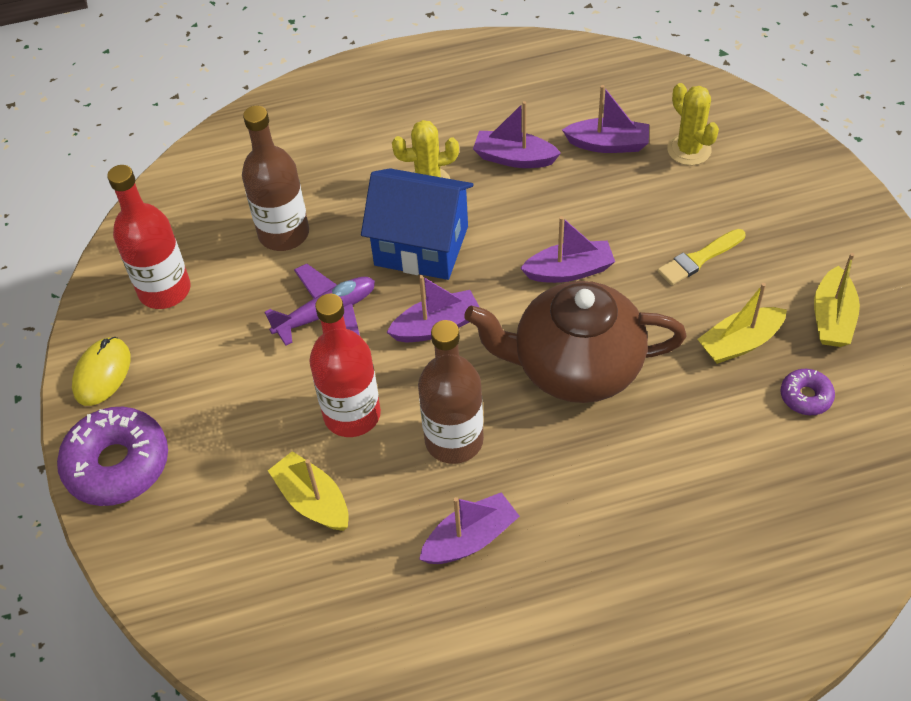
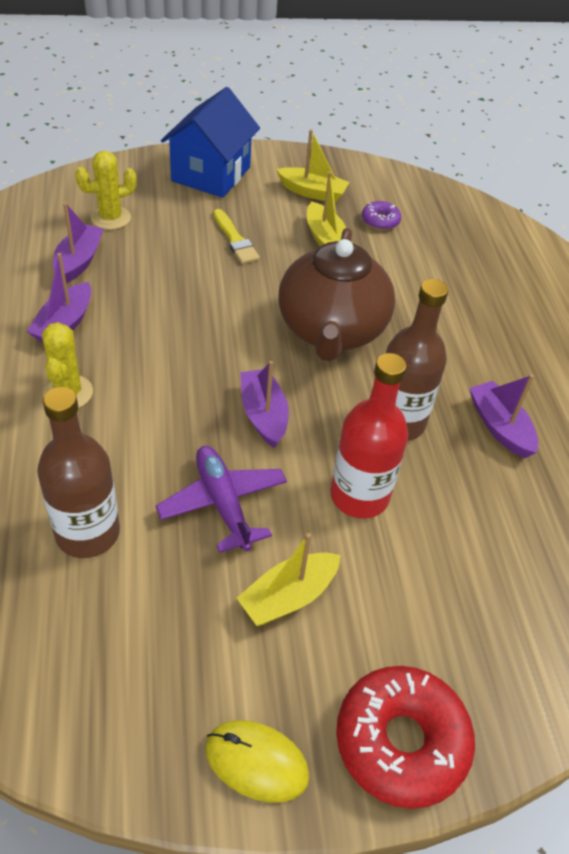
camera: 90 degrees left, 5 degrees down
purple donut [57,407,168,506] -> red donut [336,666,475,809]
red bottle [107,165,191,309] -> none
yellow boat [268,451,349,531] -> yellow boat moved to [237,533,341,626]
blue house [361,168,473,280] -> blue house moved to [161,87,260,198]
purple boat [520,216,615,283] -> none

